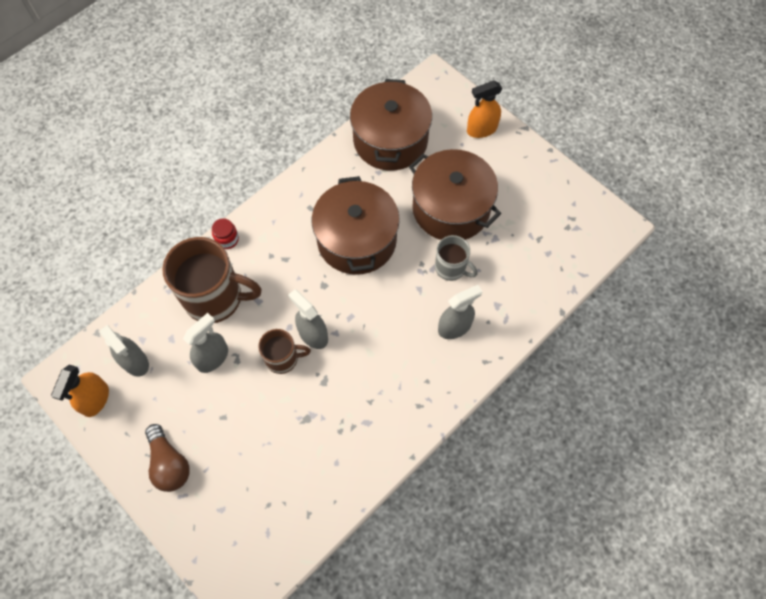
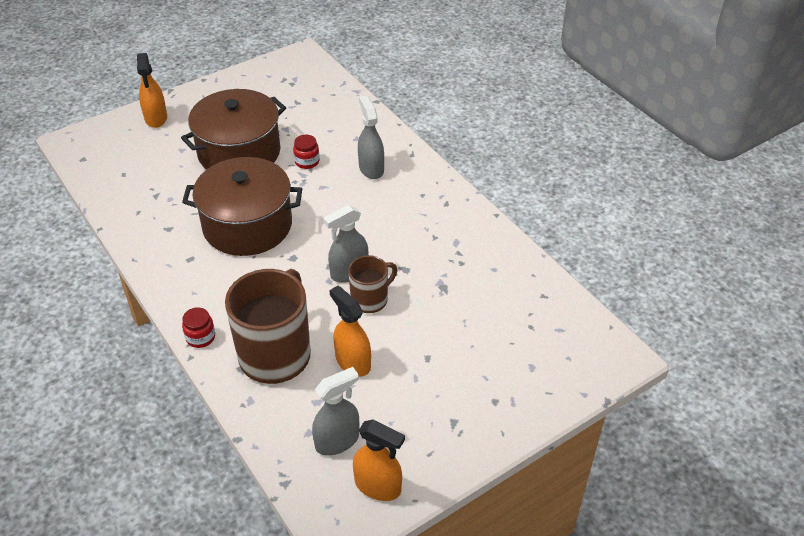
camera: 80 degrees left, 20 degrees down
brown light bulb [145,424,190,492] -> none
grey spray bottle [183,313,228,373] -> orange spray bottle [329,286,371,377]
brown mug [258,329,311,374] -> brown mug turned 45 degrees clockwise [348,255,397,313]
brown pot [350,79,432,171] -> none
grey mug [435,235,478,281] -> red jar [293,135,320,169]

